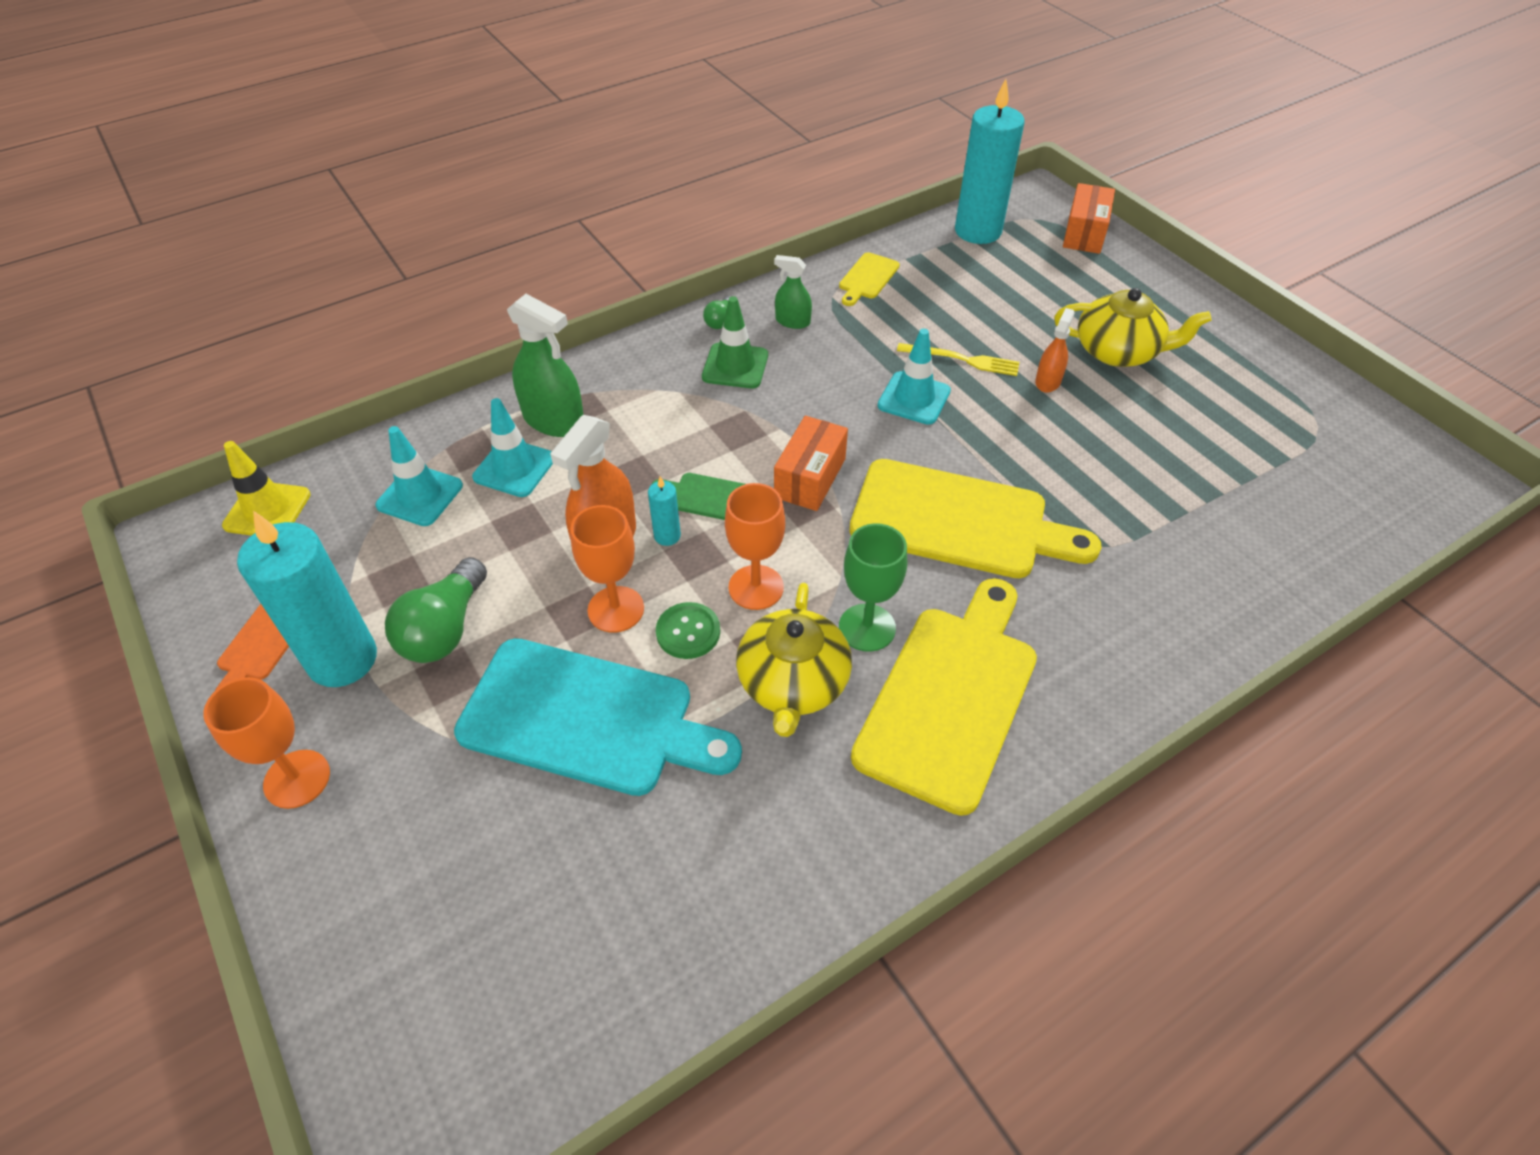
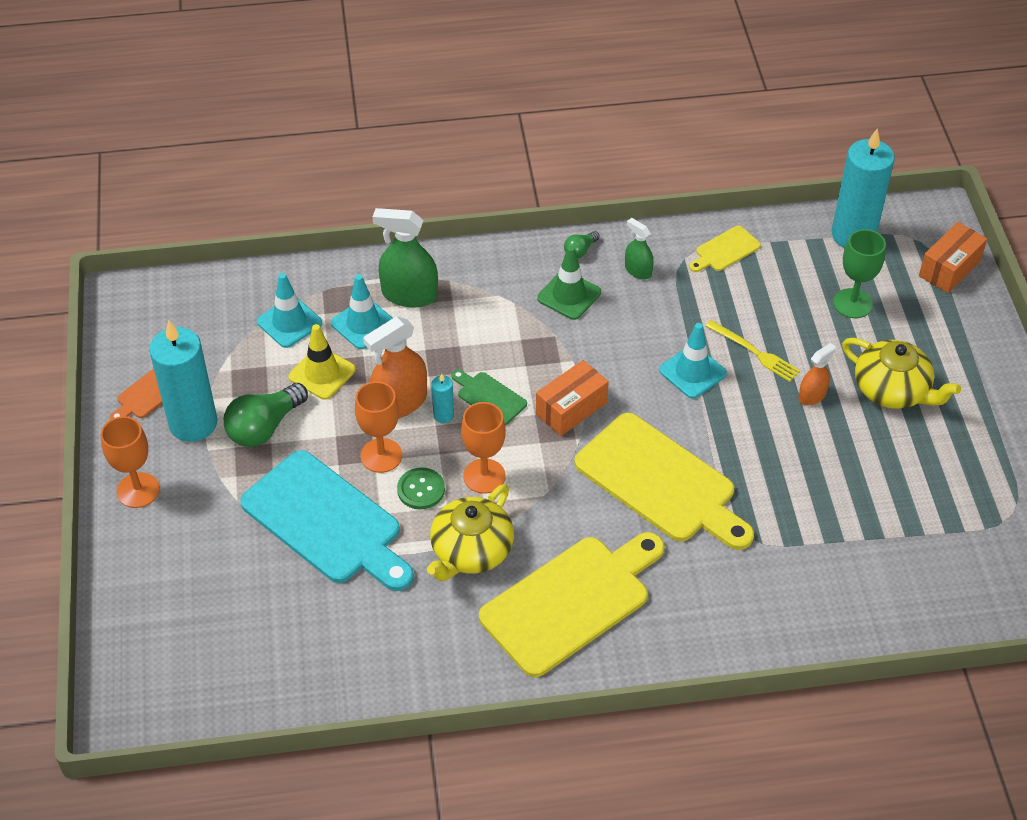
camera: 25 degrees right, 0 degrees up
yellow traffic cone [222,441,311,536] -> yellow traffic cone moved to [288,324,356,400]
green spray bottle [507,294,584,437] -> green spray bottle turned 135 degrees clockwise [373,208,438,307]
green goblet [839,523,907,652] -> green goblet moved to [833,229,886,318]

